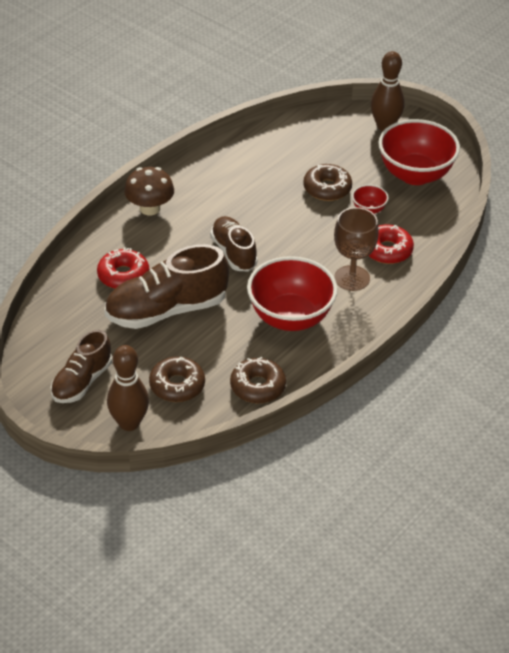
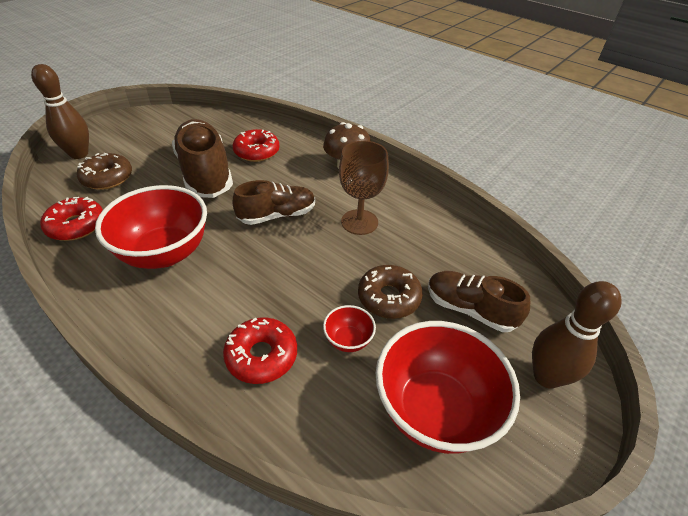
camera: 90 degrees right, 0 degrees up
brown shoe [51,330,112,403] -> brown shoe moved to [428,271,530,332]
brown donut [230,357,286,403] -> red donut [40,197,103,241]
brown goblet [334,207,379,291] -> brown goblet moved to [339,141,389,235]

